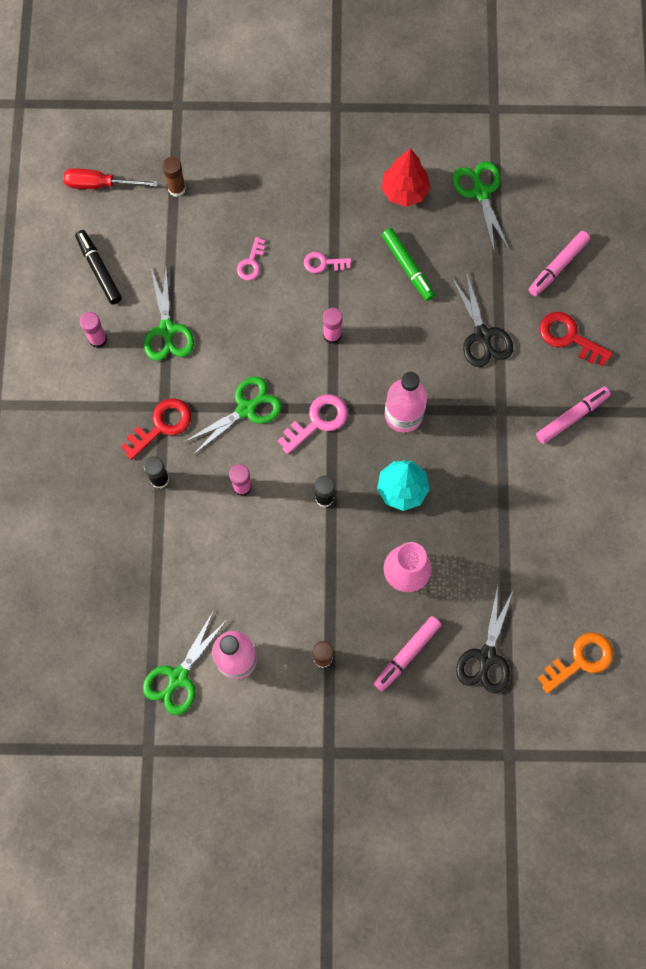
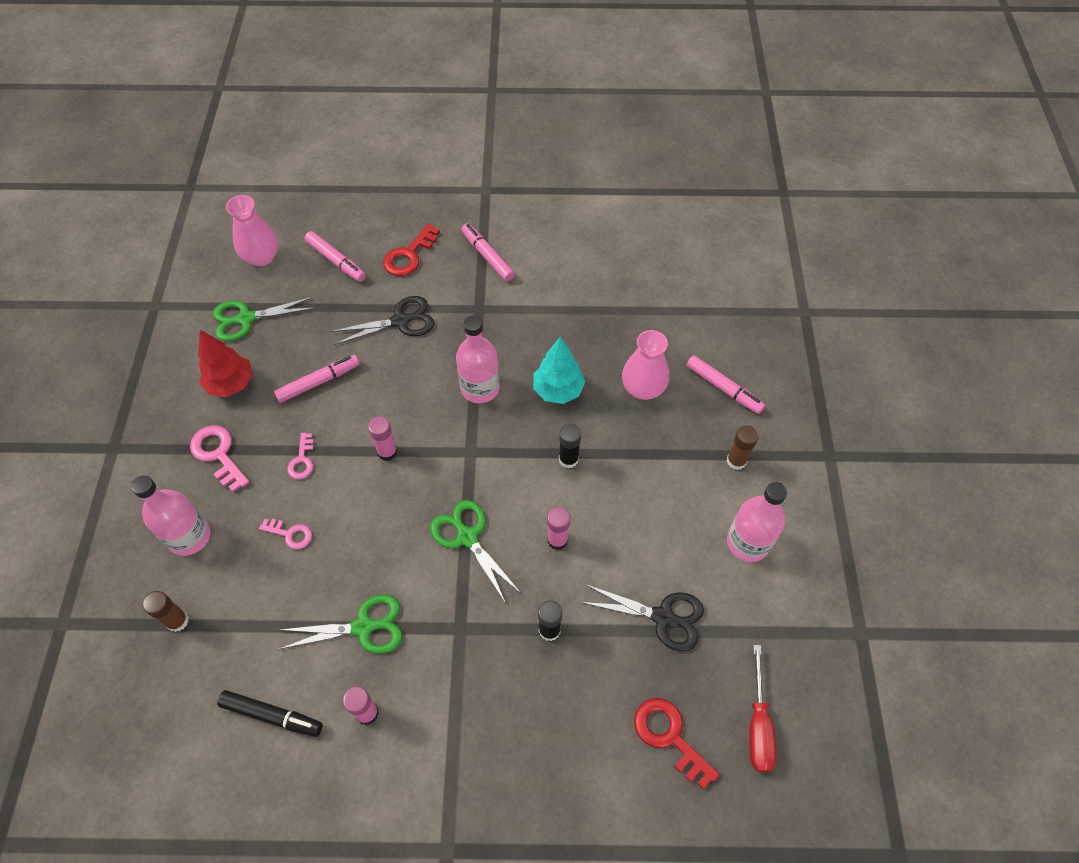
camera: 90 degrees left, 15 degrees down
red screwdriver [63,168,158,189] -> red screwdriver moved to [749,645,776,772]
black marker [75,230,122,304] -> black marker turned 135 degrees counterclockwise [217,690,323,737]
red key [121,398,191,460] -> red key moved to [634,698,720,789]
green scissors [143,610,226,715] -> none
pink key [278,394,348,454] -> pink key moved to [190,425,250,492]
green marker [382,228,435,301] -> pink marker [274,355,360,403]
black scissors [456,585,514,693] -> black scissors moved to [580,584,704,651]
orange key [538,632,613,693] -> none
none -> pink bottle [131,475,210,556]
none -> pink vase [226,195,279,266]

